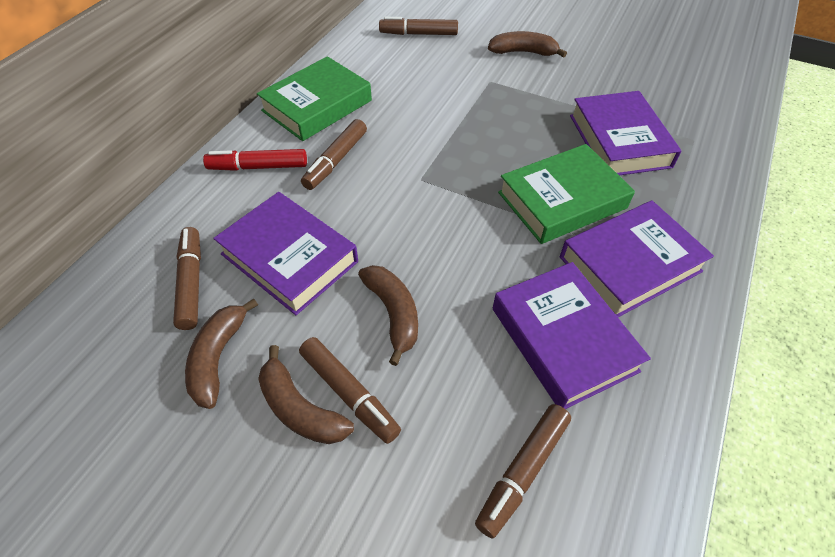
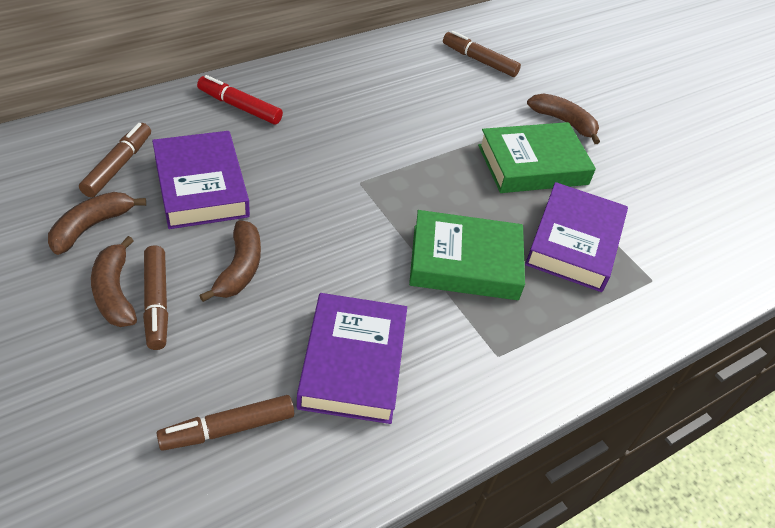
camera: 25 degrees right, 5 degrees down
green book [257,56,372,141] -> green book moved to [478,122,596,193]
brown marker [301,119,367,190] -> none
purple book [560,200,714,317] -> none

